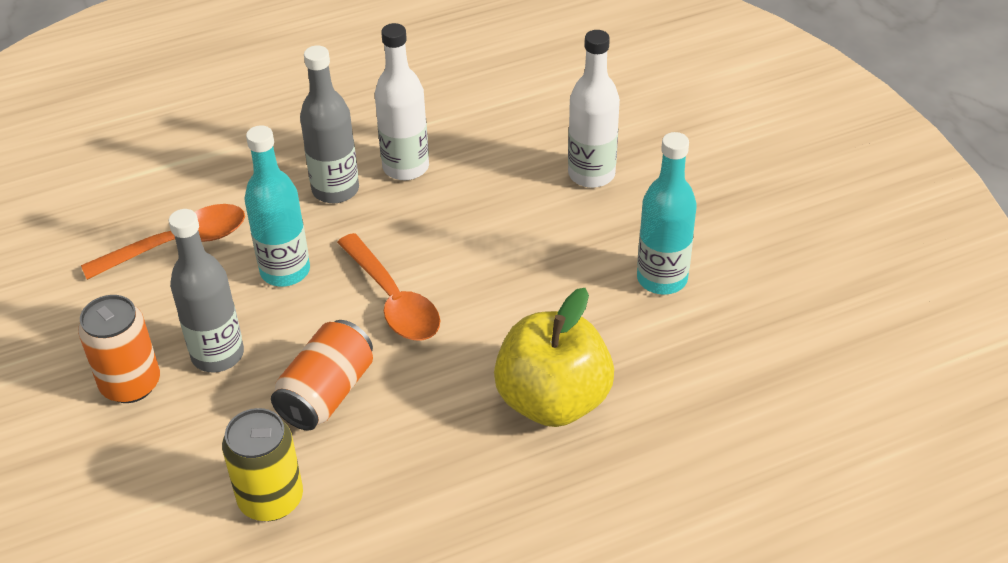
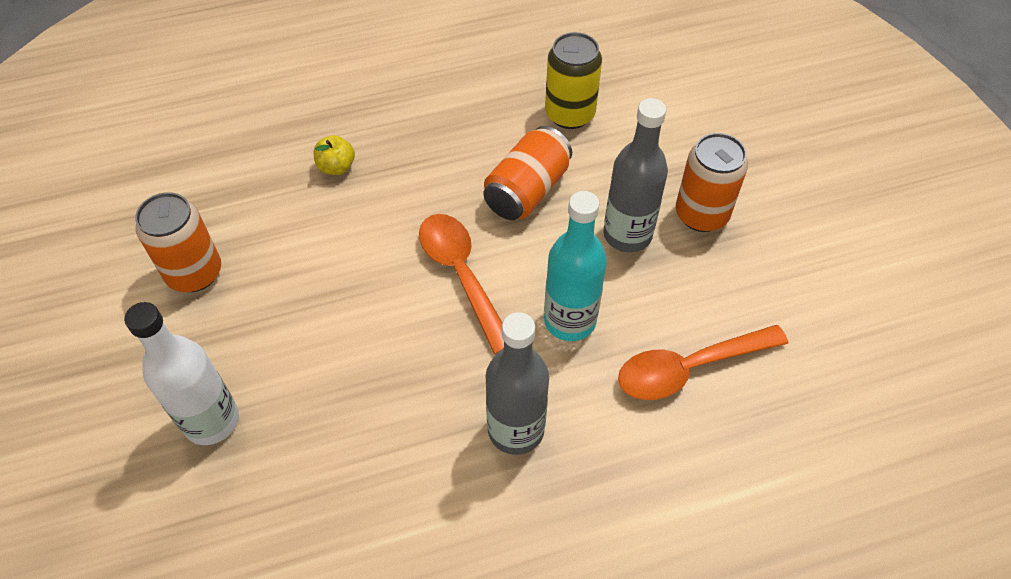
camera: 175 degrees left, 10 degrees up
white bottle [375,23,429,181] -> none
yellow apple [494,288,614,427] -> yellow apple [314,135,355,175], size x0.41
turquoise bottle [637,132,697,295] -> orange can [135,192,221,292]

